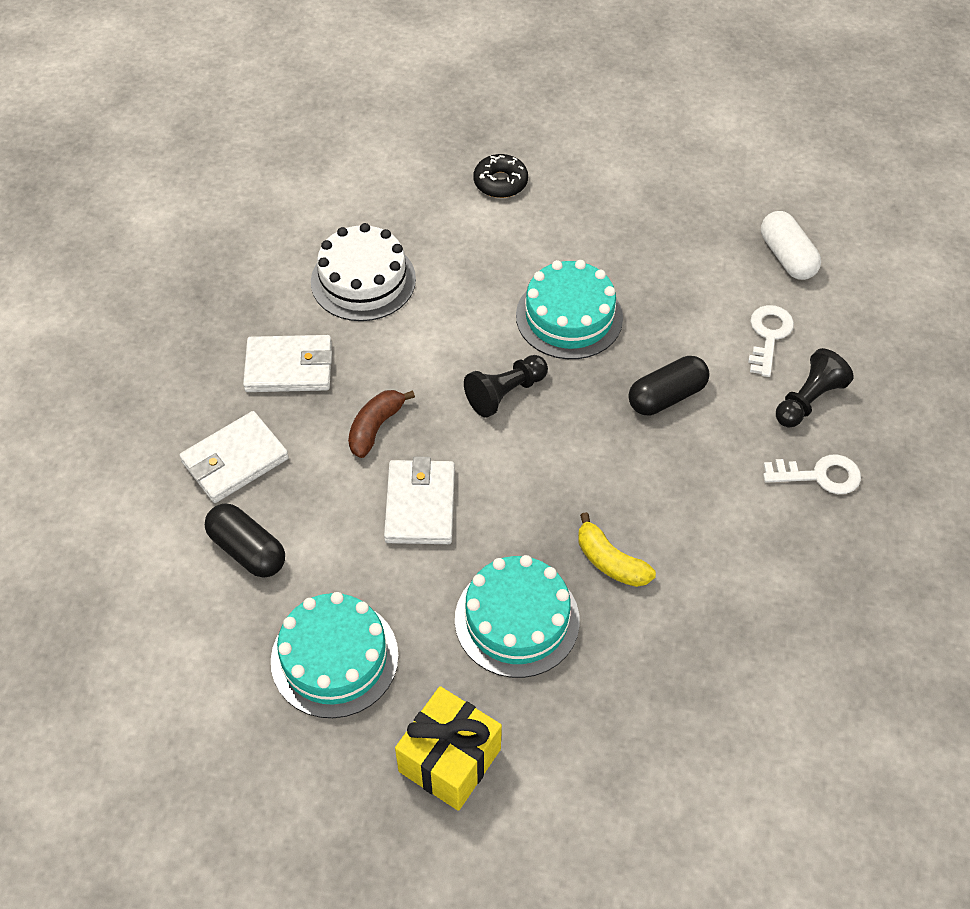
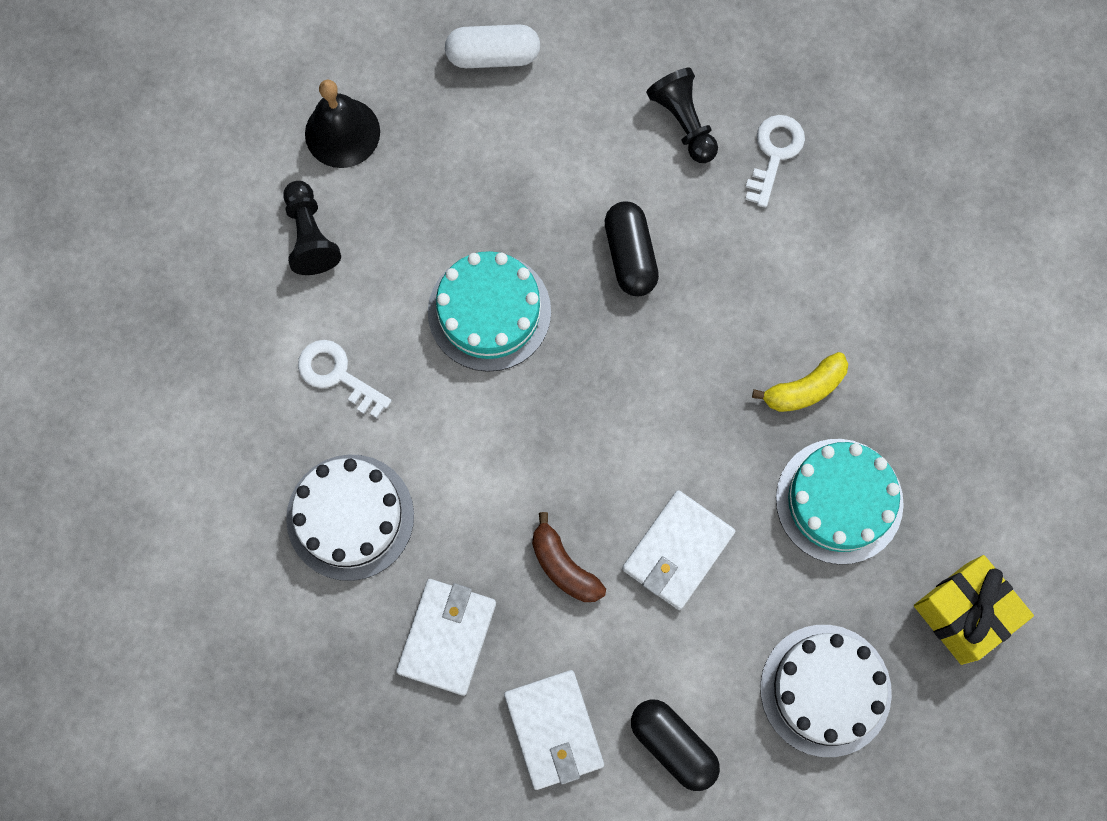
camera: 70 degrees left, 20 degrees up
black capsule [205,503,285,578] -> black capsule turned 75 degrees clockwise [631,700,720,791]
turquoise cake [271,592,399,718] -> white cake [760,625,892,757]
white wallet [384,456,455,544] -> white wallet turned 75 degrees counterclockwise [622,490,735,610]
black pawn [464,355,548,418] -> black pawn moved to [283,181,341,275]
black donut [474,154,528,198] -> none
white key [748,305,794,377] -> white key moved to [298,340,392,418]
none -> black bell [305,79,380,168]

